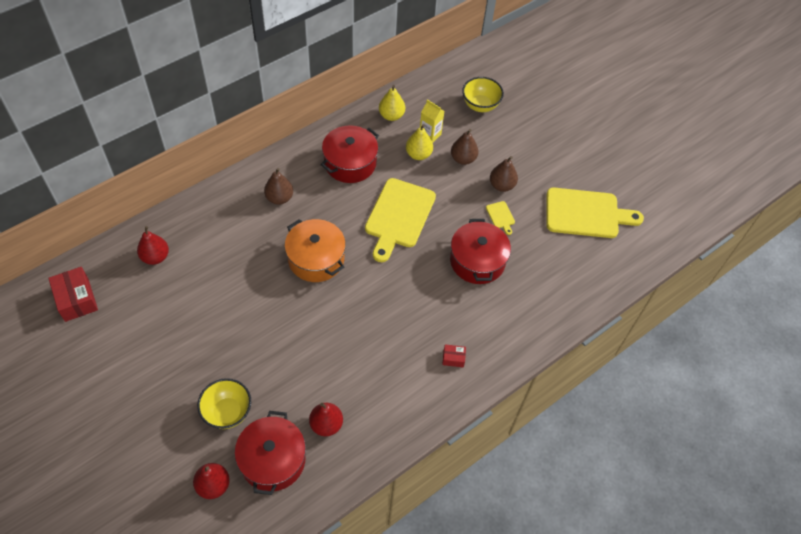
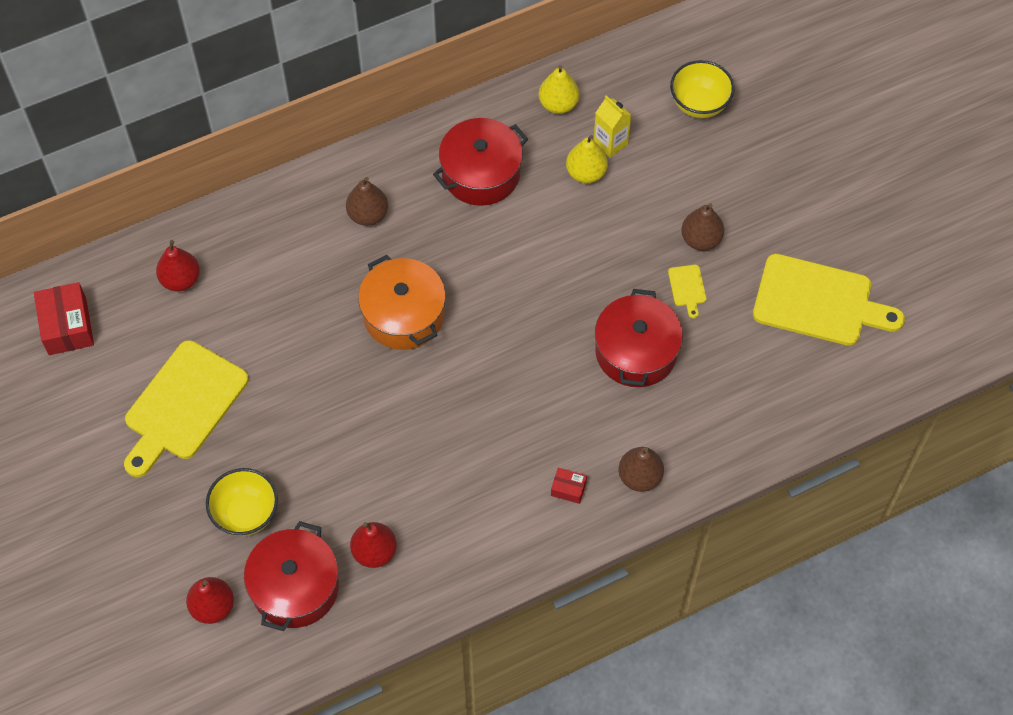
camera: 15 degrees right, 5 degrees up
yellow cutting board [365,178,436,262] -> yellow cutting board moved to [124,340,249,477]
brown pear [451,129,478,165] -> brown pear moved to [618,447,664,492]

